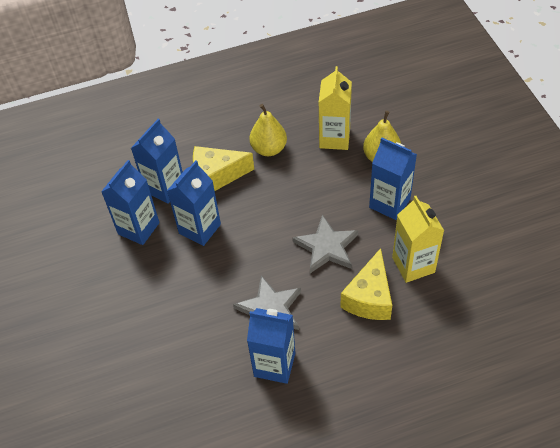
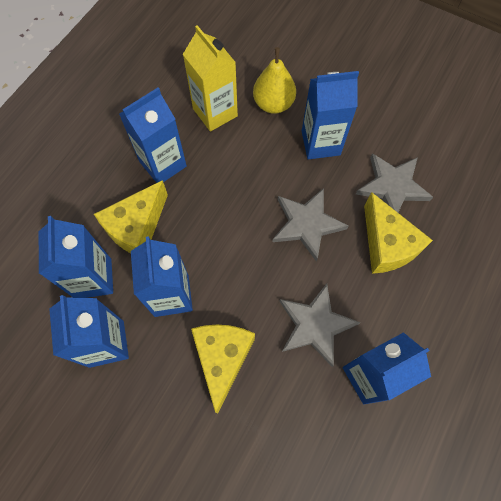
camera: 45 degrees left, 15 degrees up
yellow pear [250,104,287,156] -> blue carton [119,88,187,183]
yellow carton [392,196,444,283] -> grey star [356,153,433,212]
none -> yellow cheese [191,325,255,413]

